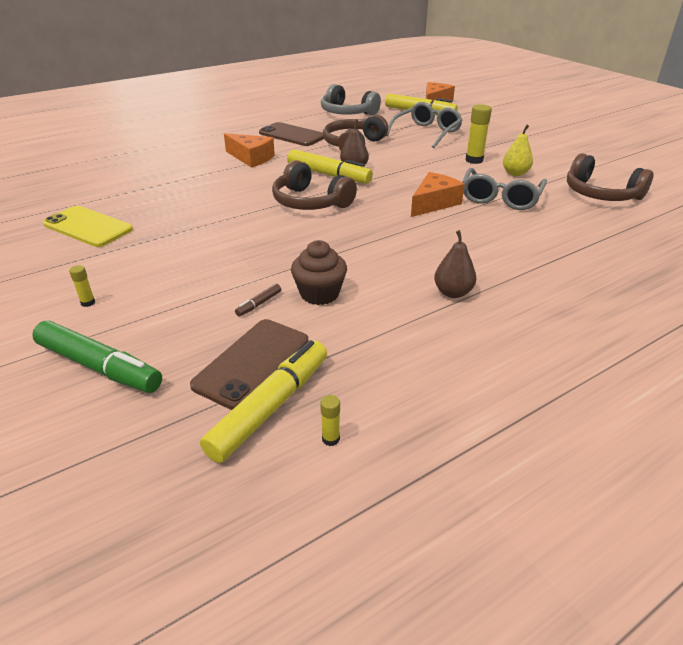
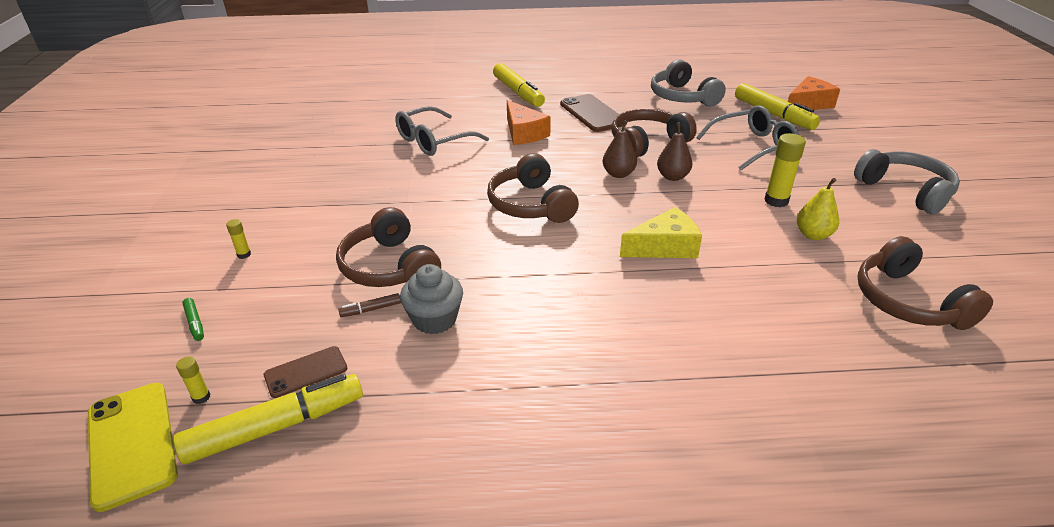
camera: 30 degrees right, 0 degrees up
green marker [32,321,162,393] -> green marker [182,298,204,341], size x0.42
yellow phone [43,206,133,247] -> yellow phone moved to [88,383,178,512]
brown phone [190,319,308,410] -> brown phone [264,346,348,398], size x0.60
yellow marker [287,149,373,184] -> yellow marker moved to [493,63,545,107]
brown cupcake [291,240,347,305] -> grey cupcake [400,264,463,334]
yellow glue stick [320,395,340,446] -> yellow glue stick moved to [176,357,210,404]
orange cheese [411,172,465,217] -> yellow cheese [620,207,702,258]
brown pear [434,230,476,298] -> brown pear moved to [657,122,693,181]
grey glasses [462,168,547,210] -> grey glasses moved to [395,106,489,156]
none -> brown headphones [336,207,441,287]
none -> grey headphones [854,149,960,215]

